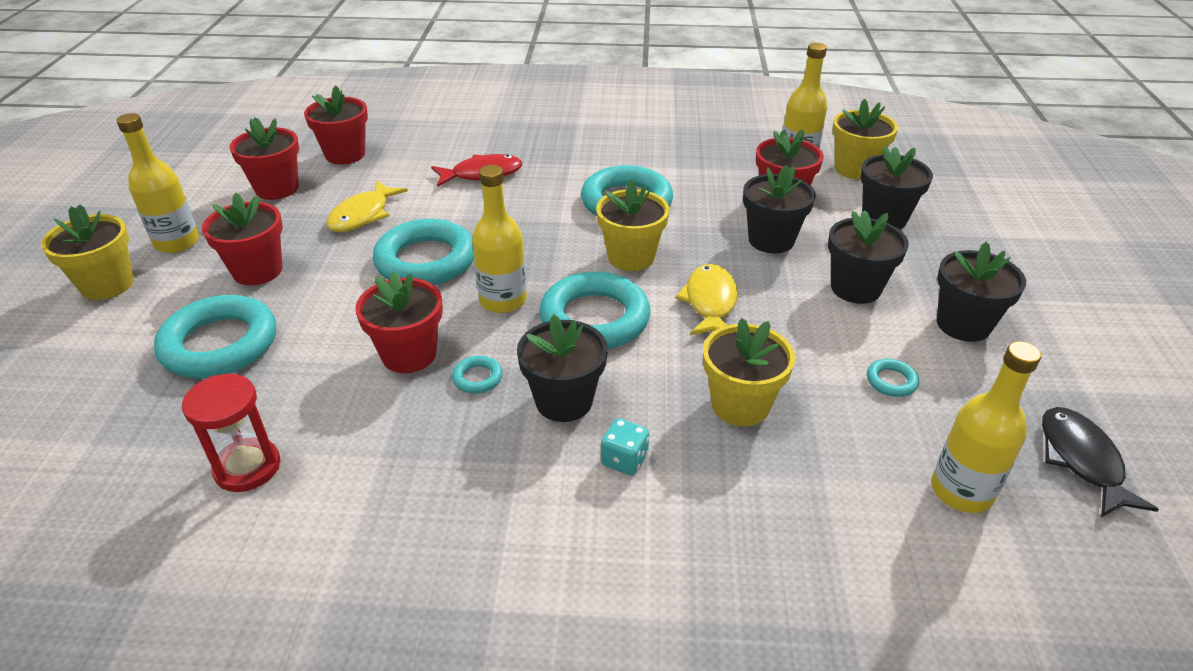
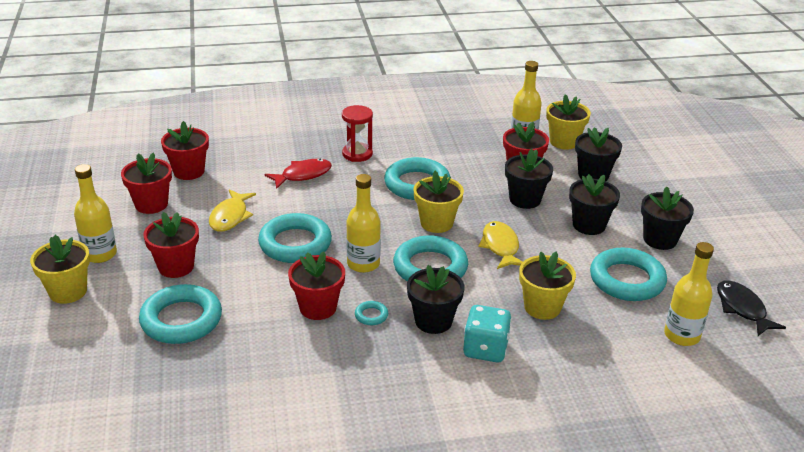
camera: 15 degrees left, 5 degrees down
red hourglass [182,374,280,492] -> red hourglass moved to [342,105,373,162]
turquoise dice [601,418,649,476] -> turquoise dice [463,305,512,362], size x1.70
turquoise ring [867,359,919,397] -> turquoise ring [590,248,667,301], size x2.38

